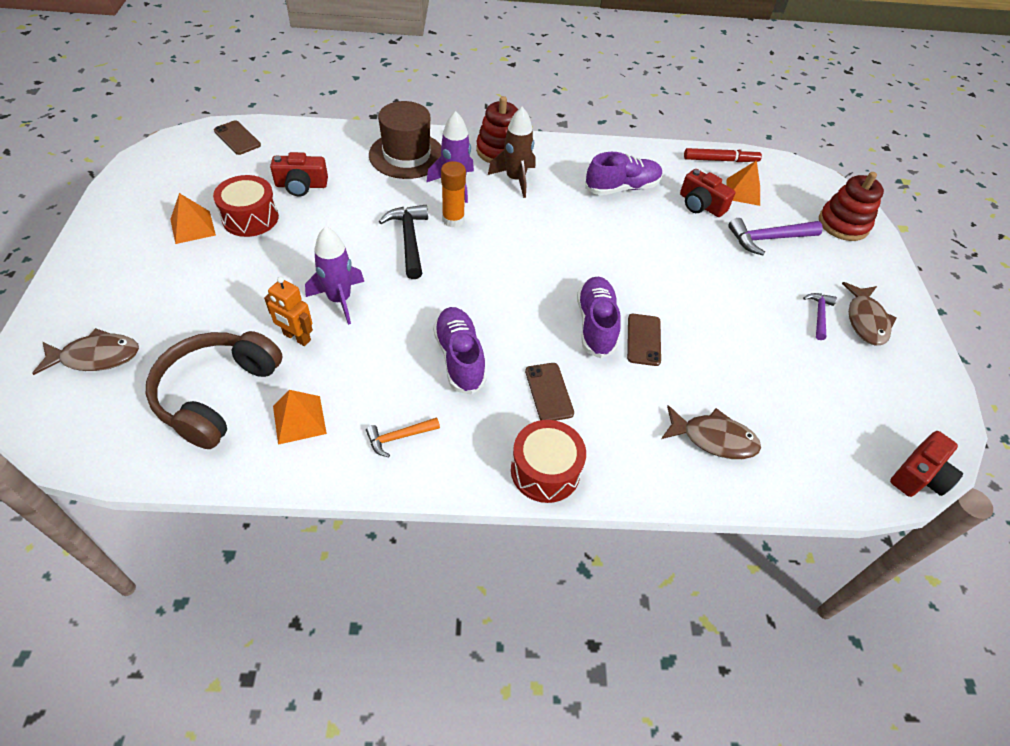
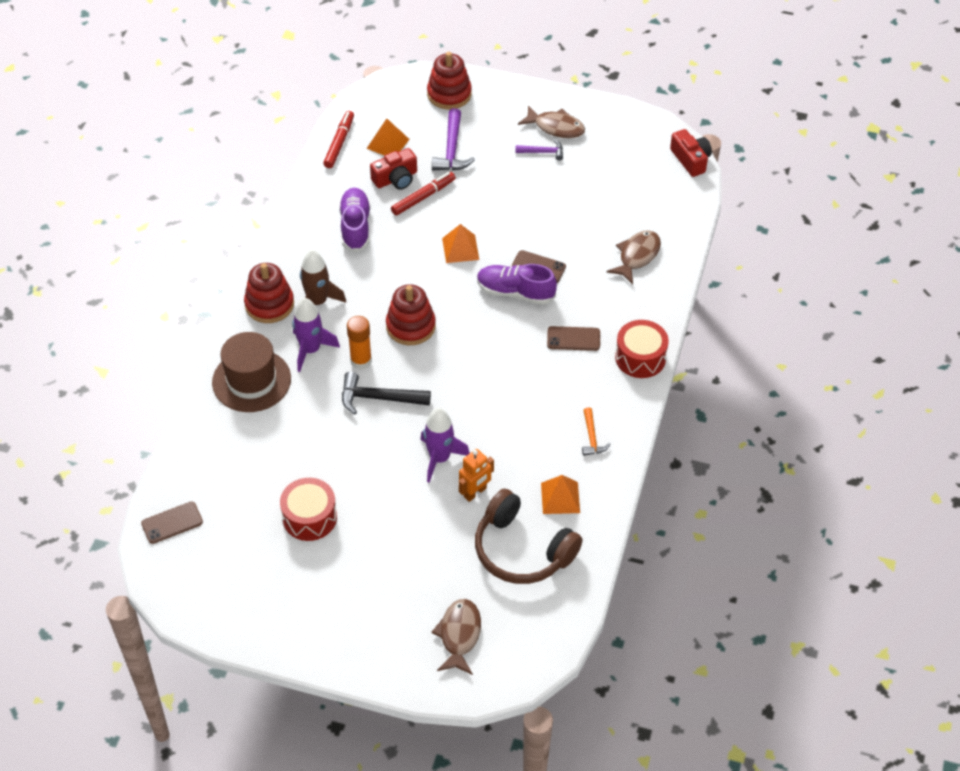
camera: 70 degrees left, 0 degrees up
orange pyramid [170,193,216,244] -> orange pyramid moved to [442,224,479,263]
red camera [270,152,328,197] -> none
purple shoe [433,307,487,395] -> none
purple hammer [803,293,837,340] -> purple hammer turned 150 degrees clockwise [515,139,563,160]
none -> red stacking toy [386,284,436,345]
none -> red marker [391,172,456,216]

